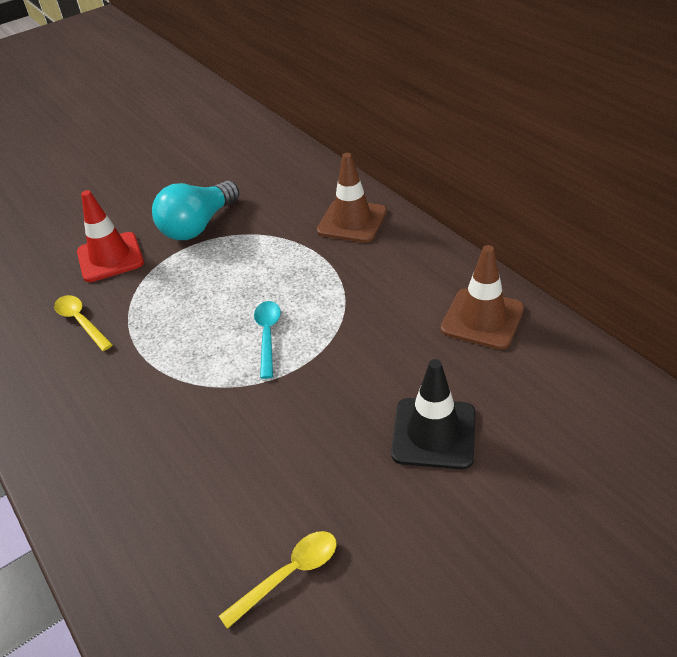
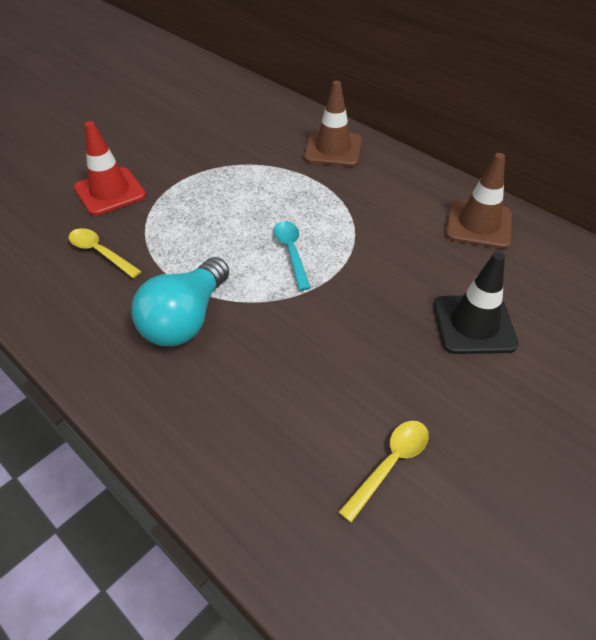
camera: 15 degrees left, 5 degrees up
turquoise light bulb [152,181,239,240] -> turquoise light bulb moved to [131,257,229,346]

